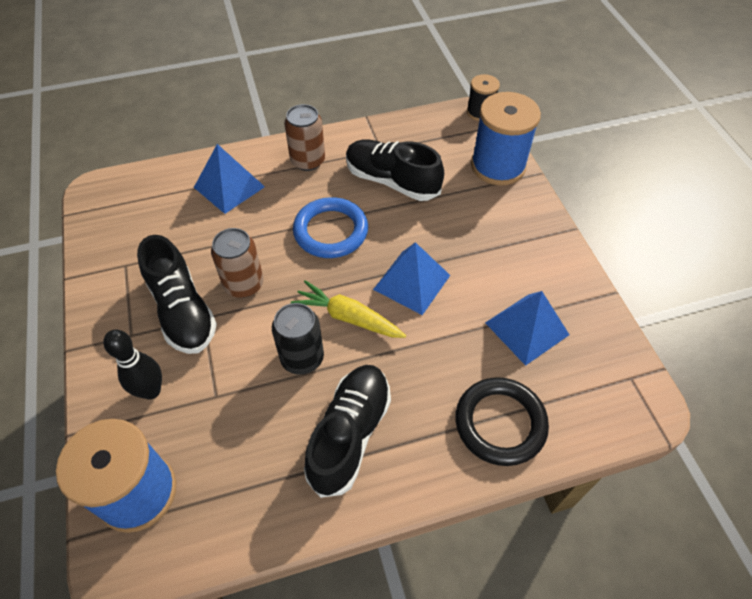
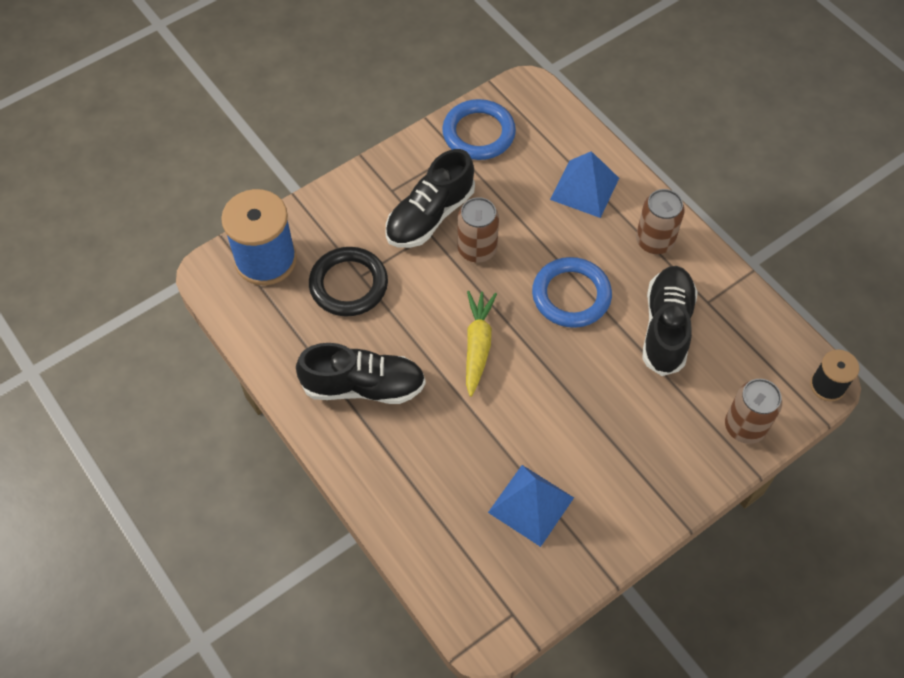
camera: 70 degrees right, 5 degrees up
black bowling pin [103,330,162,400] -> none
black can [272,303,324,375] -> none
blue pyramid [373,242,450,315] -> none
black ring [455,377,549,466] -> black ring moved to [309,247,388,316]
blue spool [471,92,541,186] -> brown can [725,379,782,444]
none -> blue ring [442,99,516,160]

